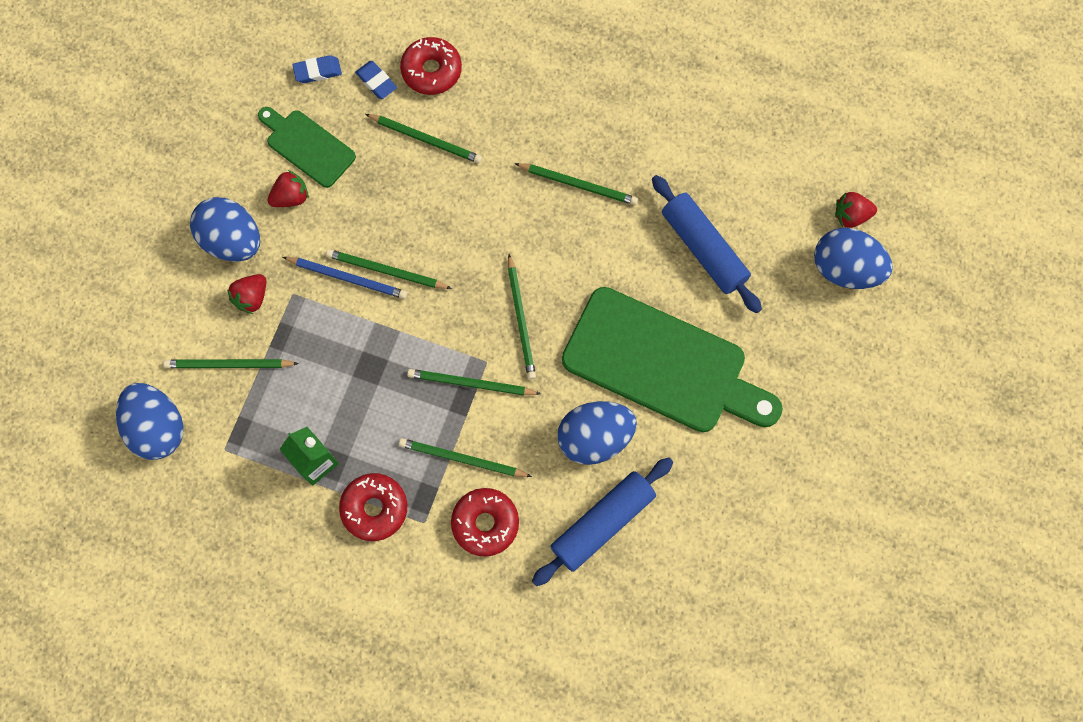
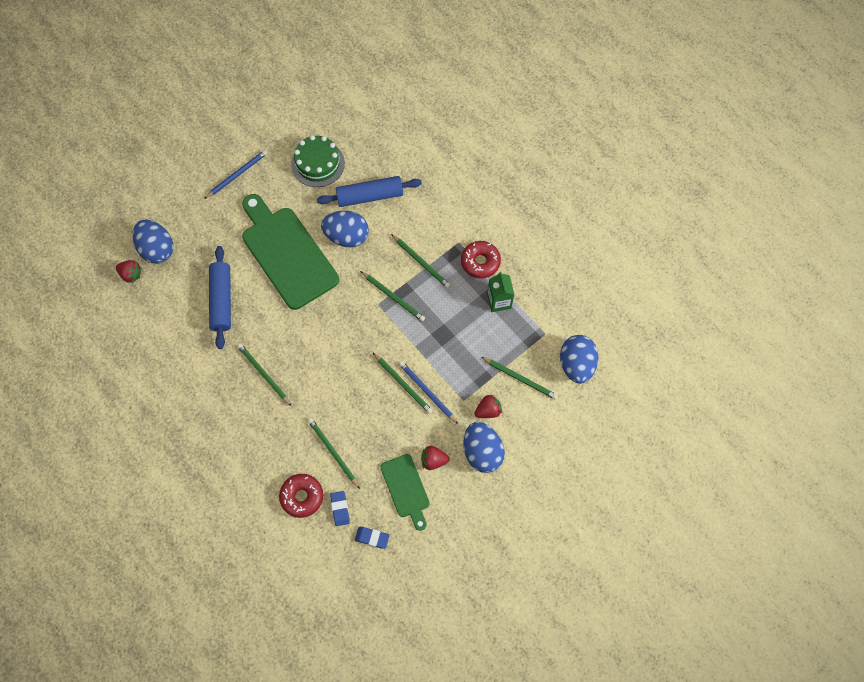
camera: 150 degrees left, 5 degrees down
red donut [451,488,519,557] -> none
green pencil [508,254,536,380] -> none
none -> blue pencil [204,150,267,199]
none -> green cake [291,135,345,187]

